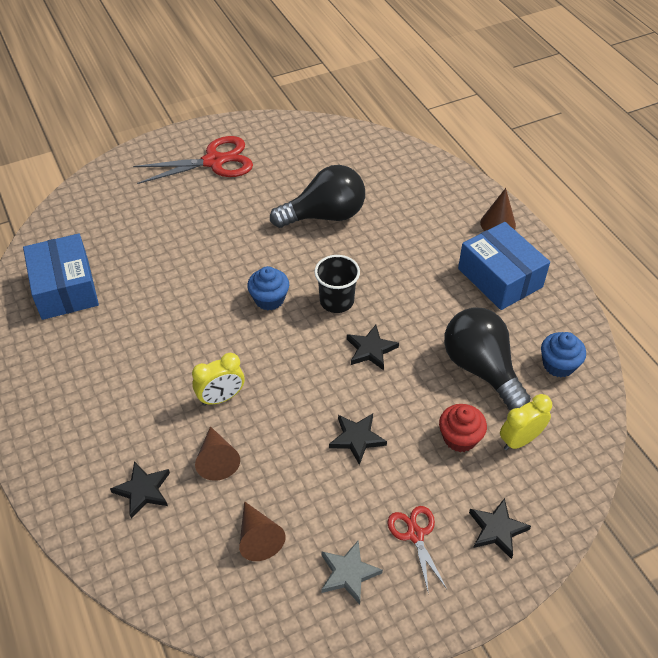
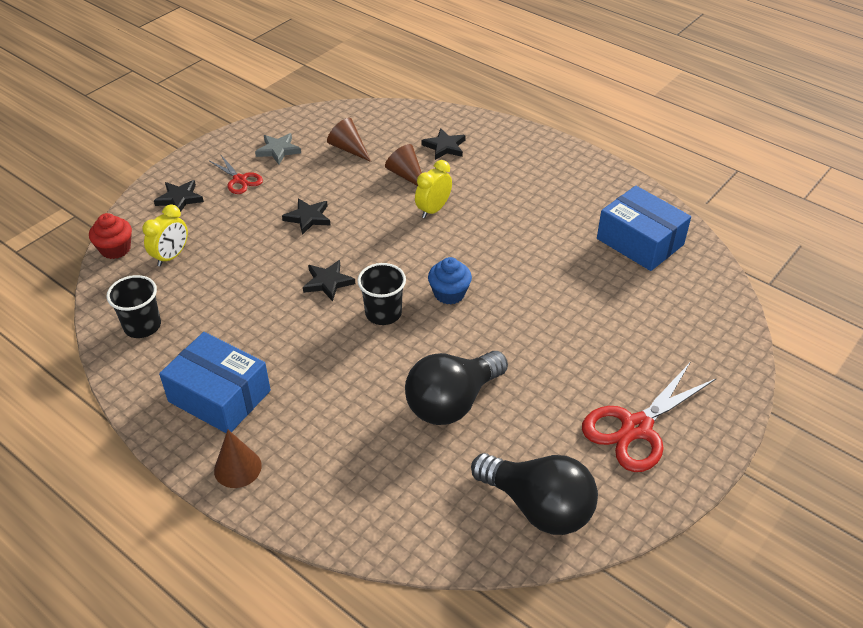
camera: 155 degrees right, 5 degrees down
red cupcake [439,404,487,452] -> red cupcake moved to [89,213,132,259]
black light bulb [444,307,531,410] -> black light bulb moved to [471,453,598,535]
blue cupcake [541,332,586,378] -> black cup [107,275,161,338]

